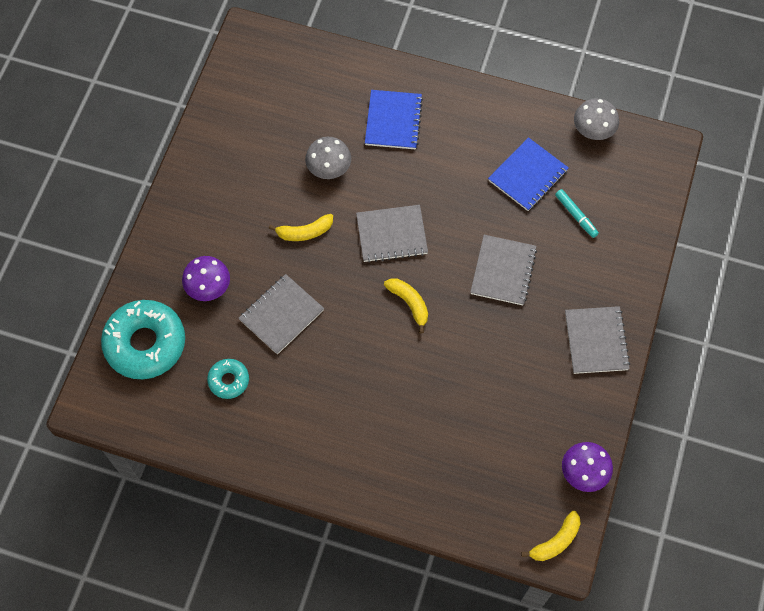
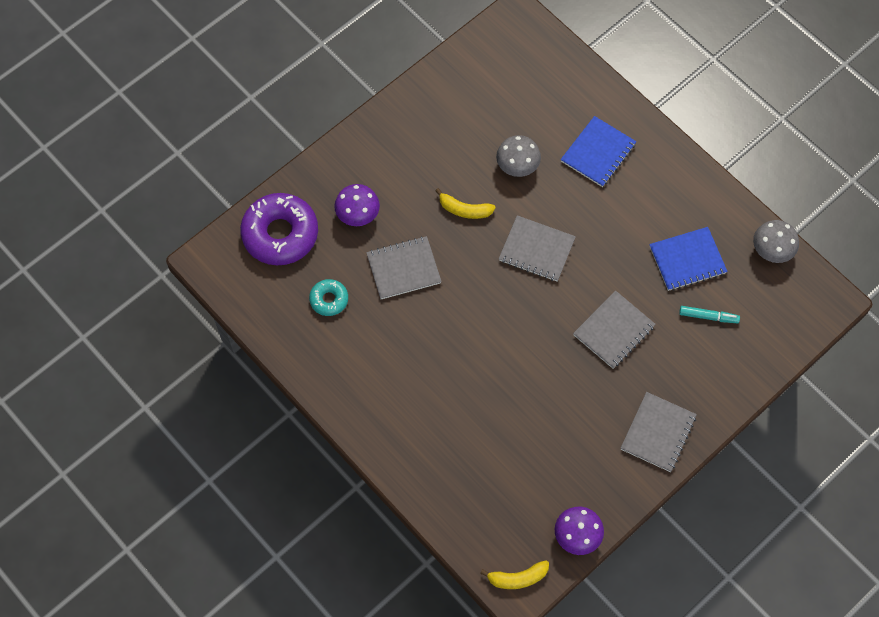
camera: 30 degrees right, 0 degrees up
turquoise donut [101,300,185,379] -> purple donut [240,193,318,265]
yellow banana [384,278,428,333] -> none
turquoise marker [555,189,599,238] -> turquoise marker turned 75 degrees counterclockwise [679,306,740,323]

